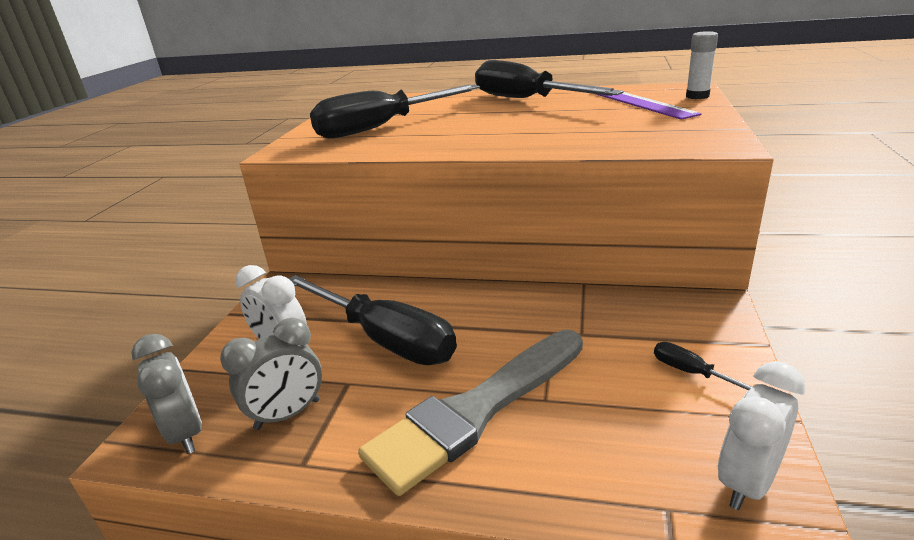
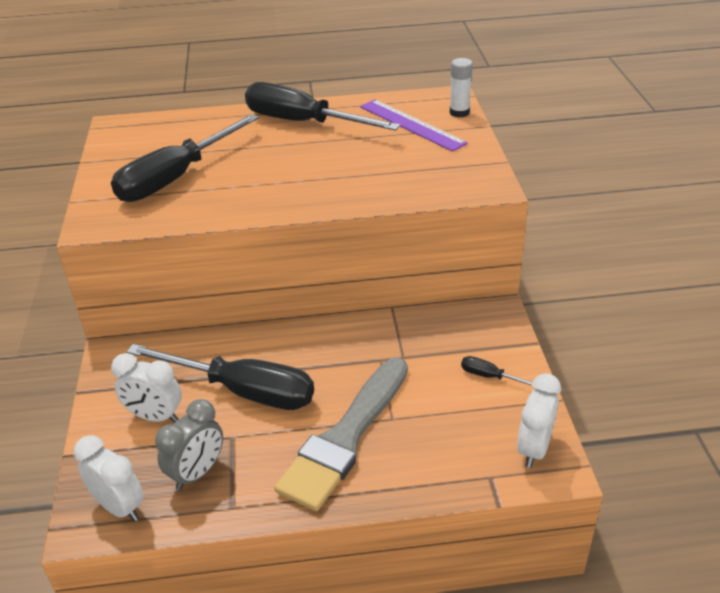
camera: 20 degrees left, 10 degrees up
grey clock [131,334,202,454] -> white clock [74,435,144,522]

